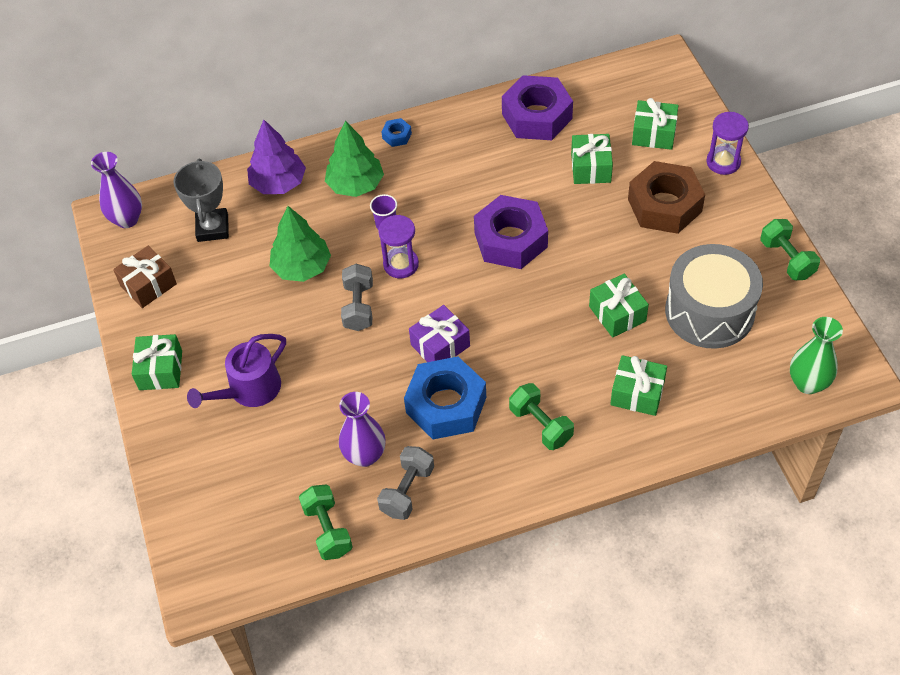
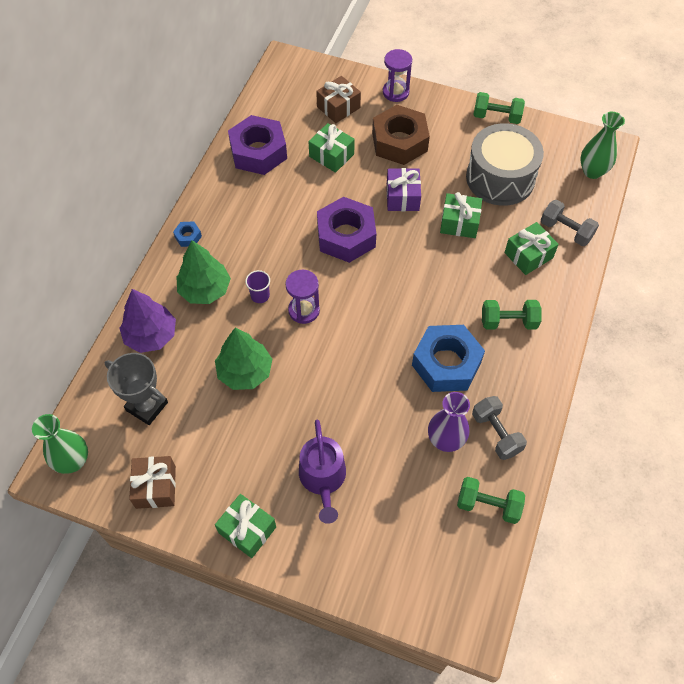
camera: 55 degrees left, 5 degrees up
purple vase [91,152,142,228] -> green vase [32,414,88,474]
grey dumbbell [341,264,373,331] -> grey dumbbell moved to [541,200,599,246]
purple gift [409,305,470,362] -> purple gift moved to [387,168,421,211]
green gift [632,98,679,150] -> brown gift [316,76,361,123]

